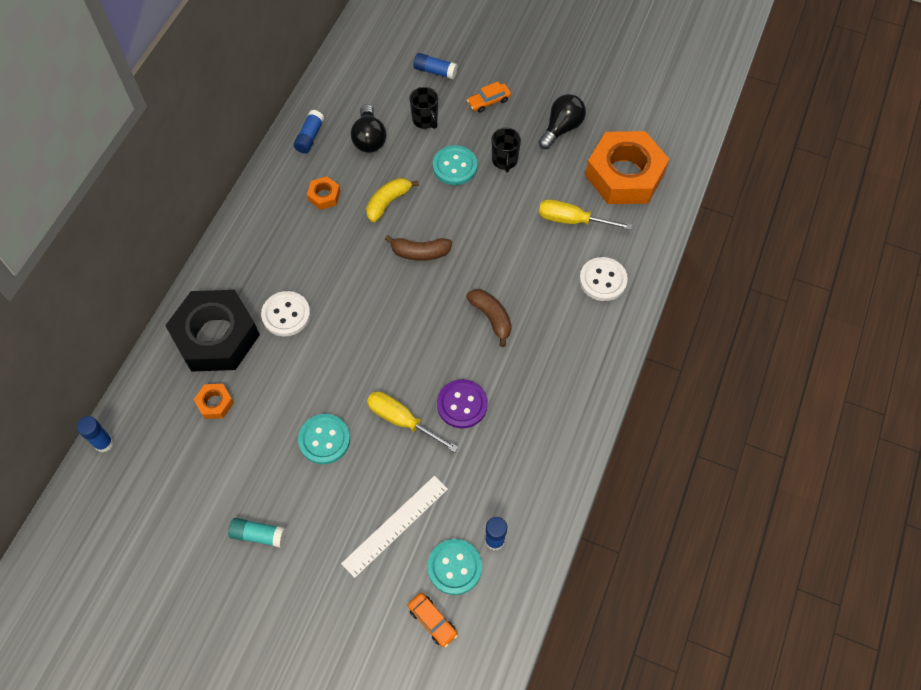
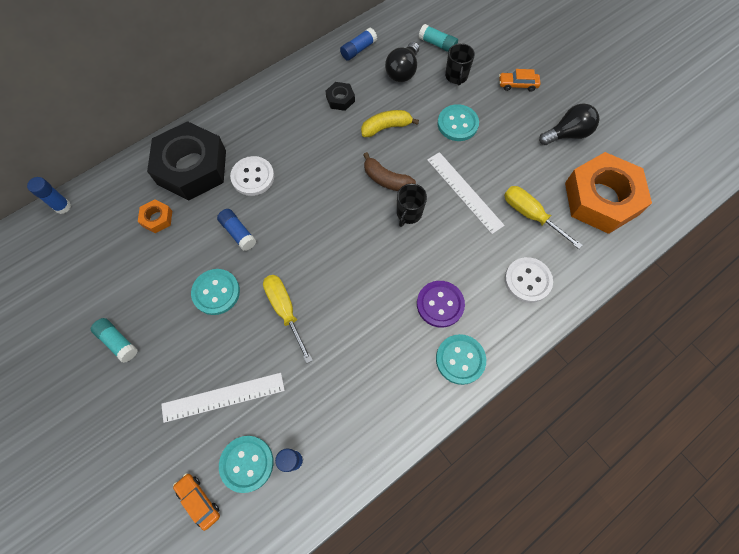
camera: 30 degrees right, 5 degrees up
orange nut [307,176,340,210] -> black nut [326,82,355,111]
orange car [408,593,458,647] -> orange car turned 150 degrees clockwise [173,473,220,531]
blue glue stick [414,53,458,79] -> blue glue stick moved to [217,209,256,251]
purple button [437,379,488,428] -> purple button moved to [417,281,465,328]
brown banana [466,289,512,347] -> none
black mug [492,128,521,172] -> black mug moved to [397,184,427,227]
none -> turquoise glue stick [419,24,458,52]
none -> white ruler [427,152,505,234]
none -> turquoise button [436,334,486,385]

